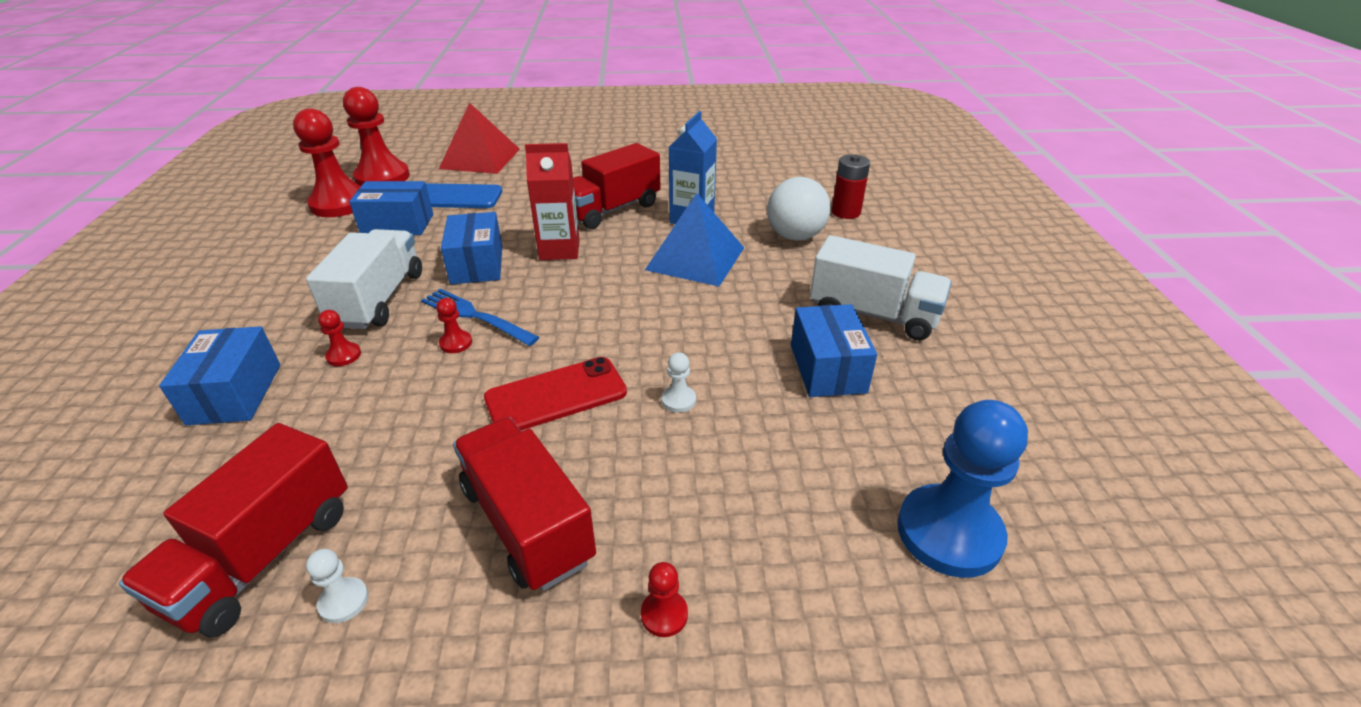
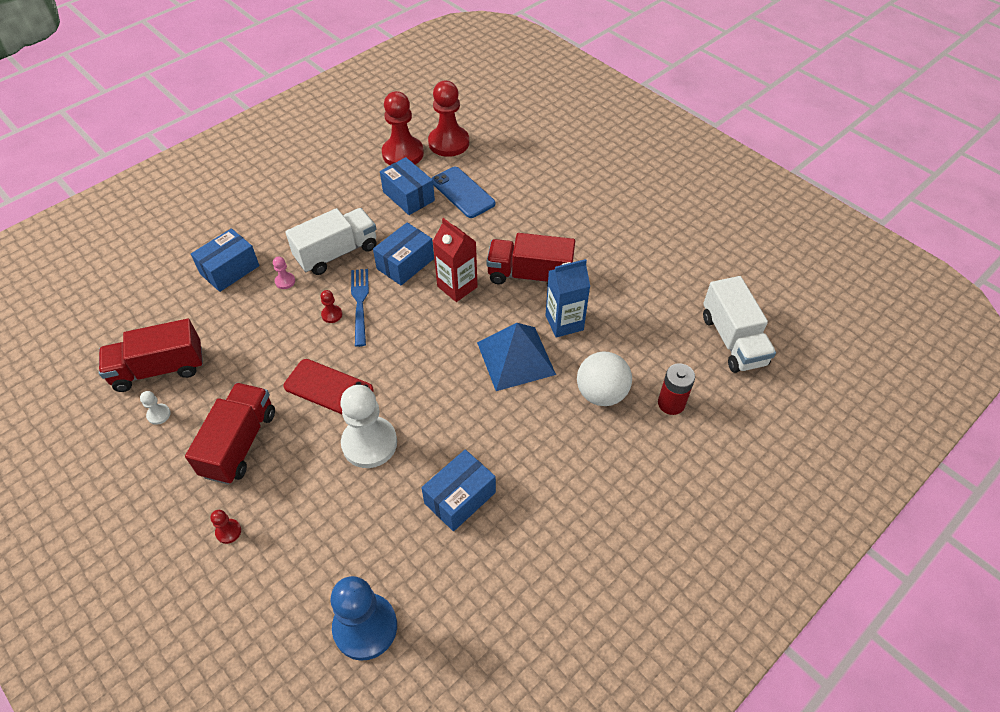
camera: 50 degrees right, 15 degrees up
red pawn [318,310,361,366] -> pink pawn [273,257,295,289]
red pyramid [439,103,520,174] -> none
white pawn [661,352,696,413] -> white pawn [340,385,397,468], size x2.38
white truck [810,235,952,341] -> white truck moved to [703,276,776,373]

